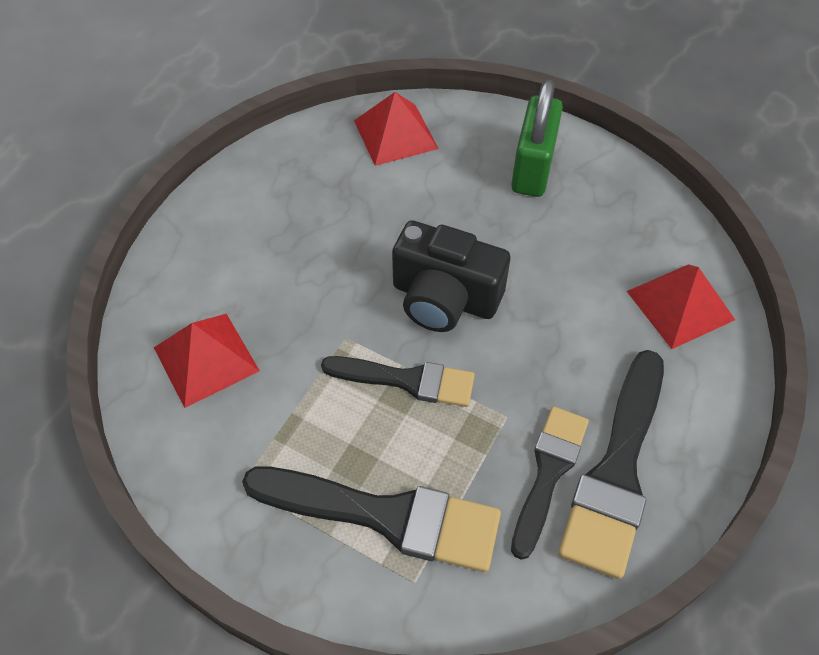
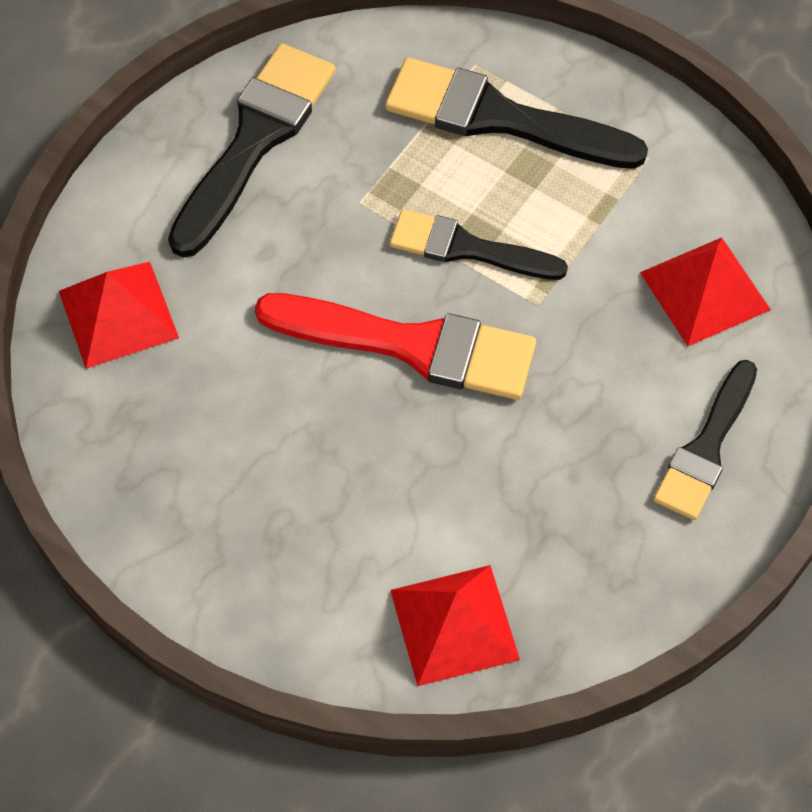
camera: 175 degrees left, 5 degrees up
black camera [392,220,510,332] -> red brush [255,293,536,400]
green padlock [511,79,563,197] -> none
black brush [511,406,589,560] -> black brush moved to [653,360,757,520]

